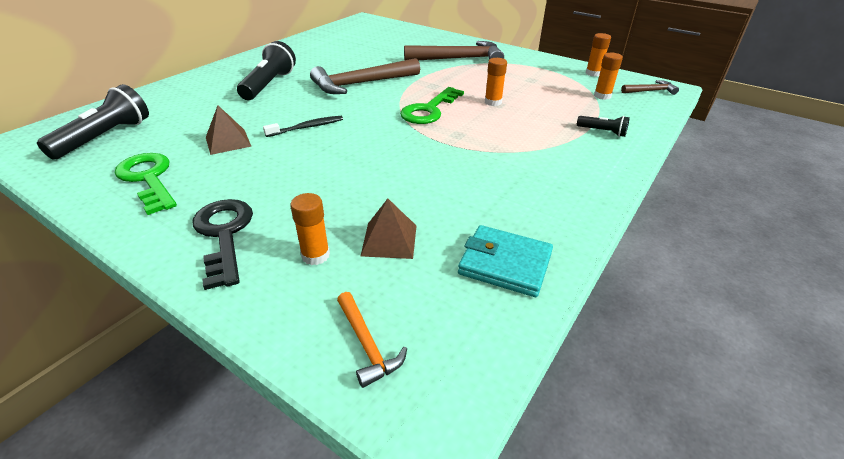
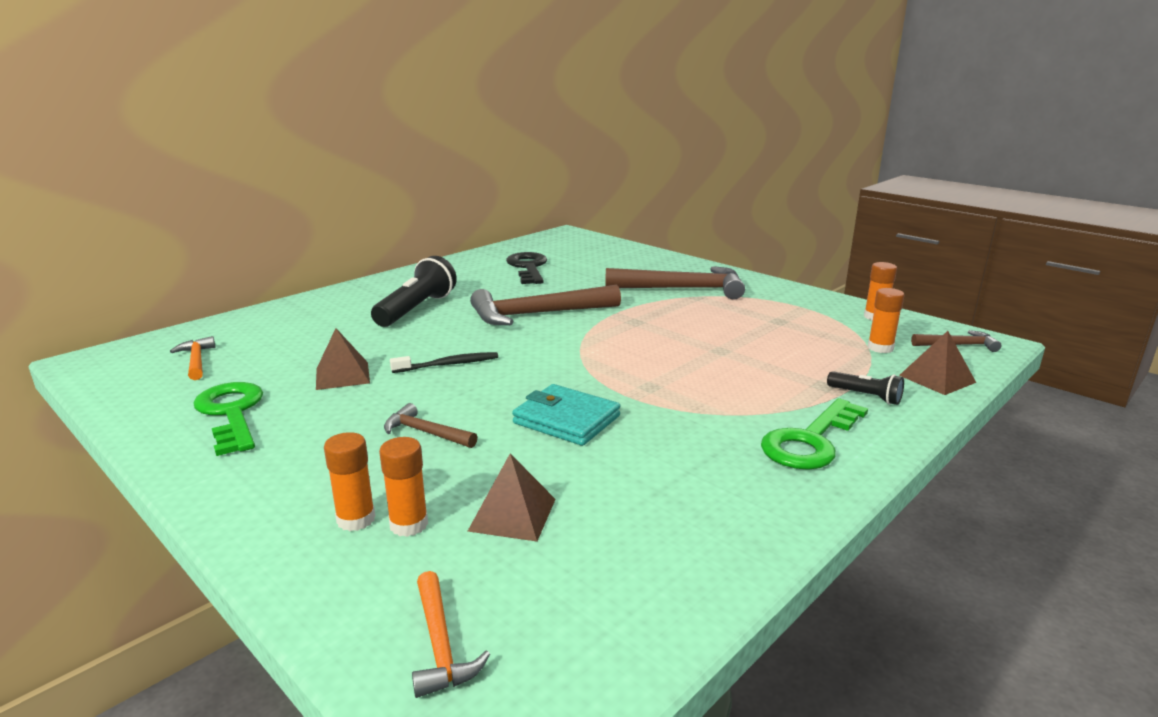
camera: 10 degrees right, 15 degrees down
black flashlight [37,84,149,160] -> orange hammer [170,336,215,380]
black key [192,199,253,290] -> black key moved to [506,252,547,284]
green key [400,87,464,124] -> green key moved to [761,398,868,470]
turquoise wallet [458,225,553,297] -> turquoise wallet moved to [512,384,621,446]
orange glue stick [485,58,507,106] -> orange glue stick moved to [324,432,375,531]
none -> brown hammer [384,403,477,448]
none -> brown pyramid [899,331,976,395]

